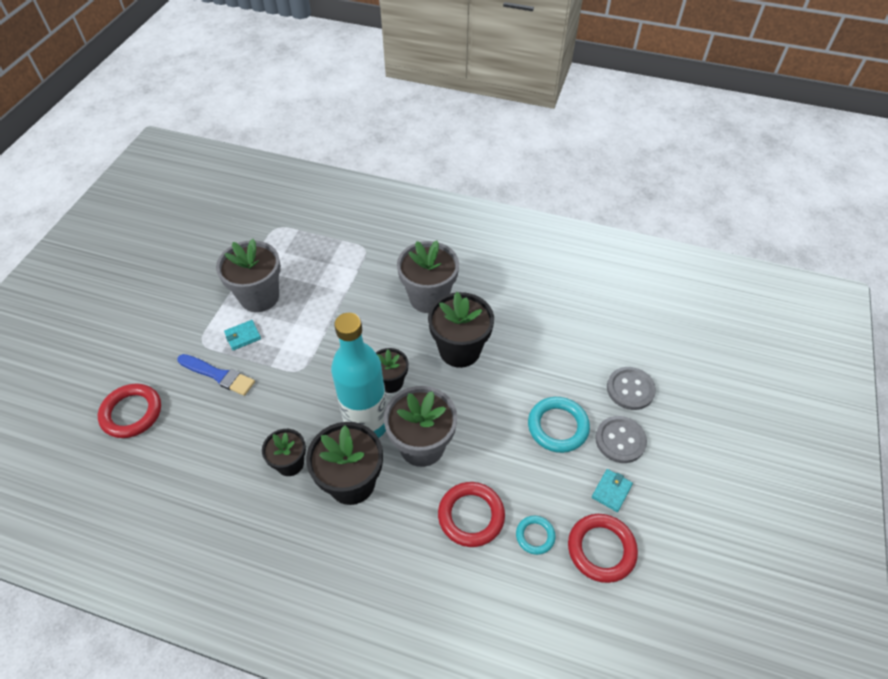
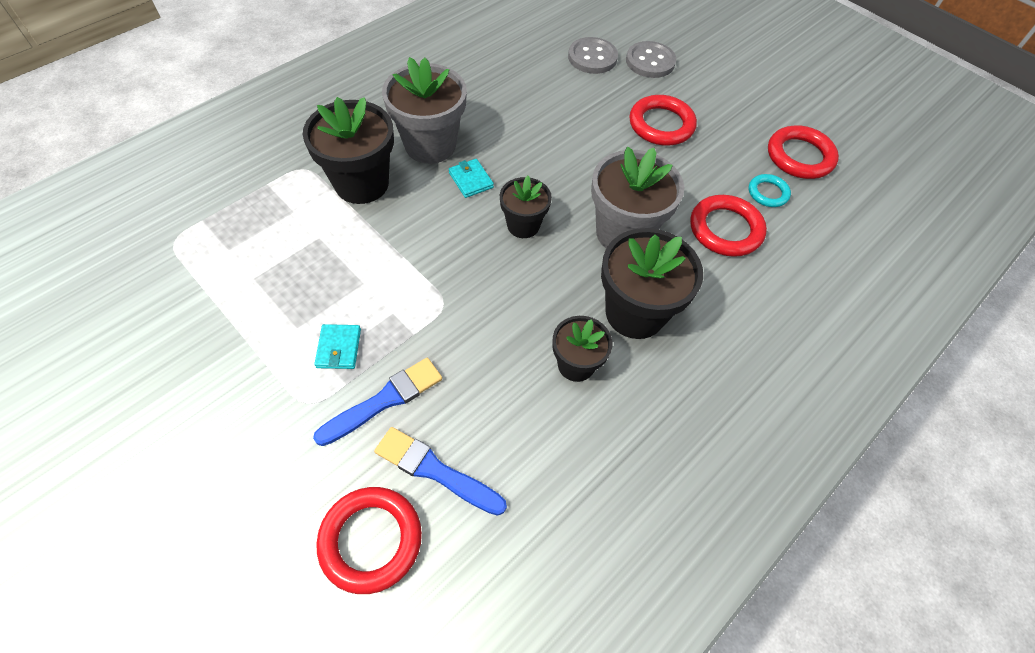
camera: 65 degrees left, 5 degrees up
grey flower pot [216,239,281,312] -> none
turquoise bottle [331,313,387,438] -> none
black flower pot [428,292,494,368] -> black flower pot moved to [303,97,394,204]
turquoise ring [528,397,590,453] -> red ring [630,95,697,146]
turquoise wallet [592,469,633,512] -> turquoise wallet moved to [449,159,494,198]
grey button [595,416,647,463] -> grey button moved to [568,37,618,74]
none -> blue brush [374,427,507,516]

